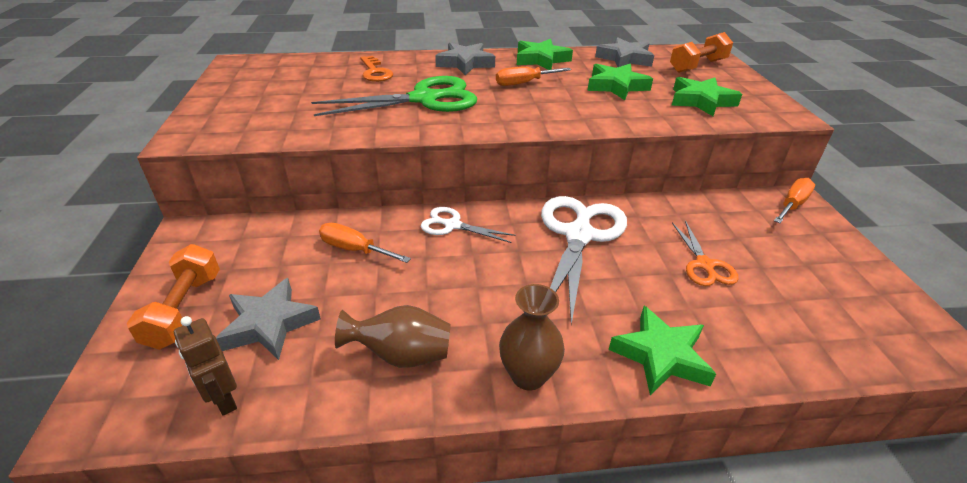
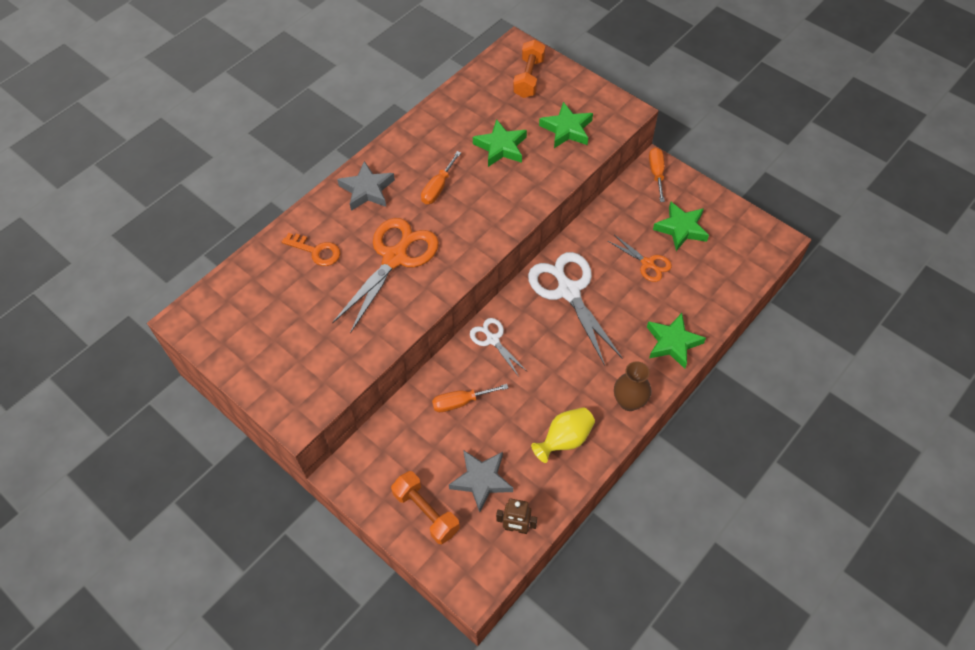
camera: 40 degrees left, 20 degrees up
green scissors [311,76,477,116] -> orange scissors [332,218,439,333]
brown vase [335,305,451,368] -> yellow vase [531,407,595,463]
white scissors [421,207,516,243] -> white scissors turned 75 degrees clockwise [470,318,527,377]
green star [517,39,573,70] -> green star moved to [653,202,709,251]
grey star [595,37,654,67] -> none

